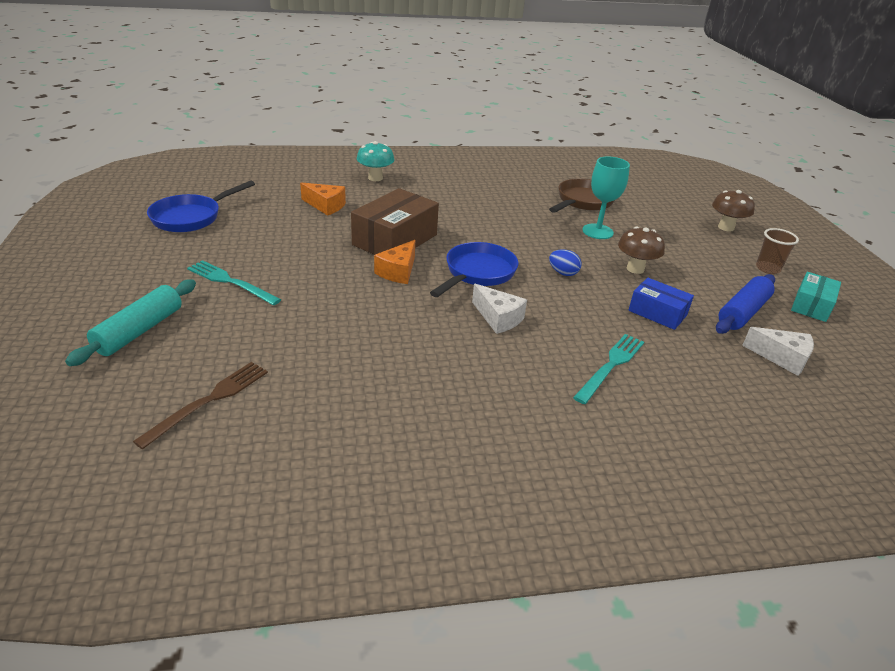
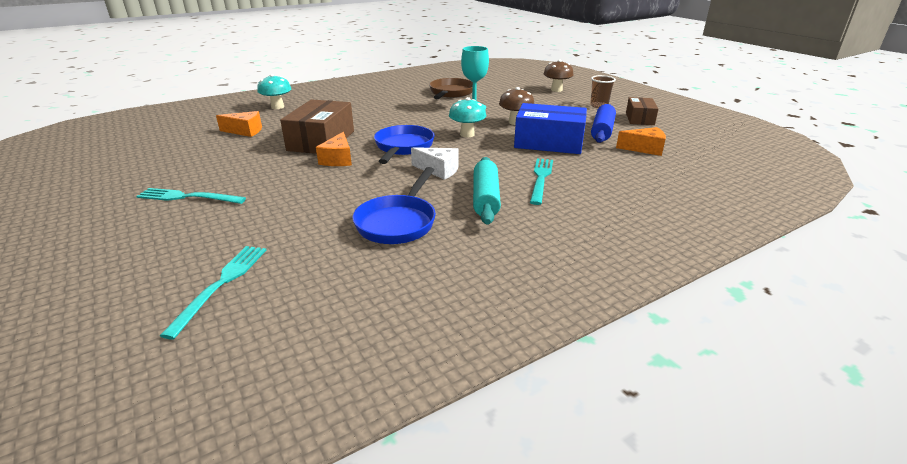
camera: 20 degrees left, 5 degrees down
turquoise rolling pin [65,279,196,366] -> turquoise rolling pin moved to [473,157,501,225]
brown fork [133,362,268,449] -> turquoise fork [160,246,266,339]
blue pan [147,180,255,232] -> blue pan moved to [352,167,436,244]
blue egg [549,249,581,276] -> turquoise mushroom [449,97,486,137]
blue box [628,278,694,330] -> blue box [514,103,587,154], size x1.69
white cheese [742,327,814,376] -> orange cheese [616,127,666,156]
turquoise box [791,272,841,322] -> brown box [626,97,658,125]

